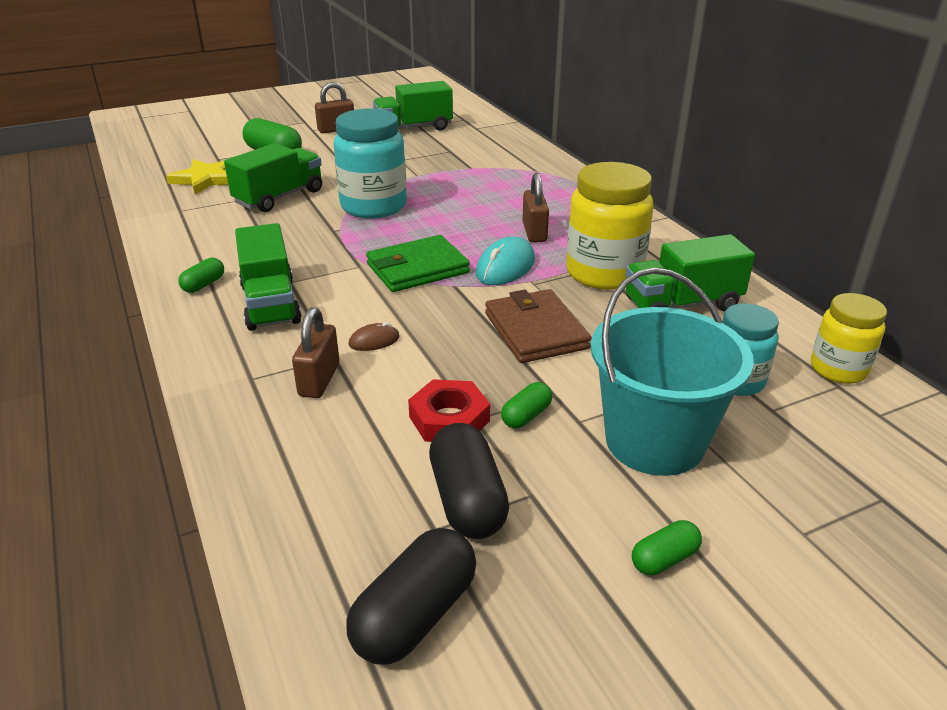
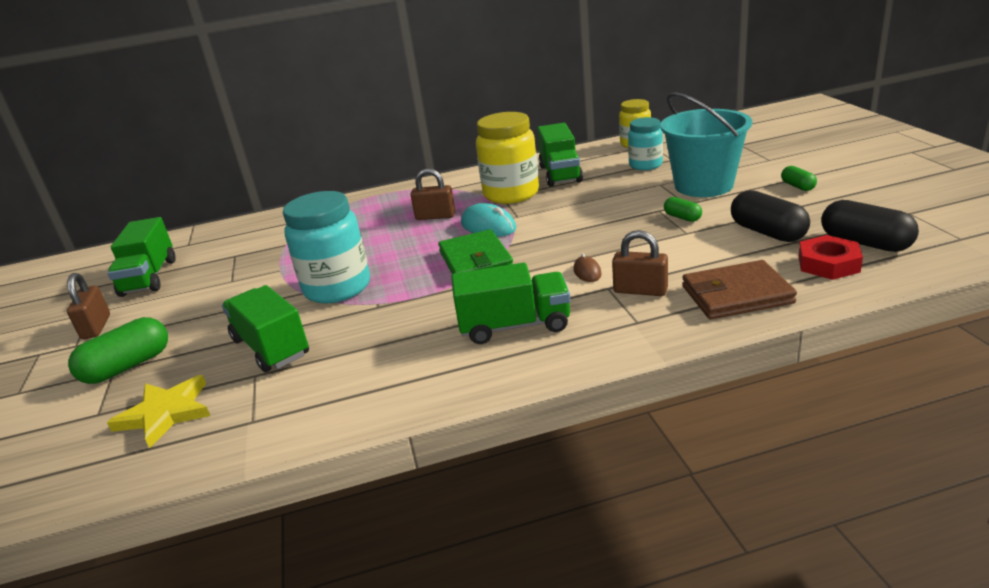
camera: 75 degrees left, 5 degrees down
green capsule [178,258,224,293] -> none
red nut [408,379,490,442] -> red nut moved to [798,235,863,280]
black capsule [429,423,509,539] -> black capsule turned 60 degrees clockwise [731,190,810,242]
brown wallet [485,289,591,363] -> brown wallet moved to [682,260,797,319]

